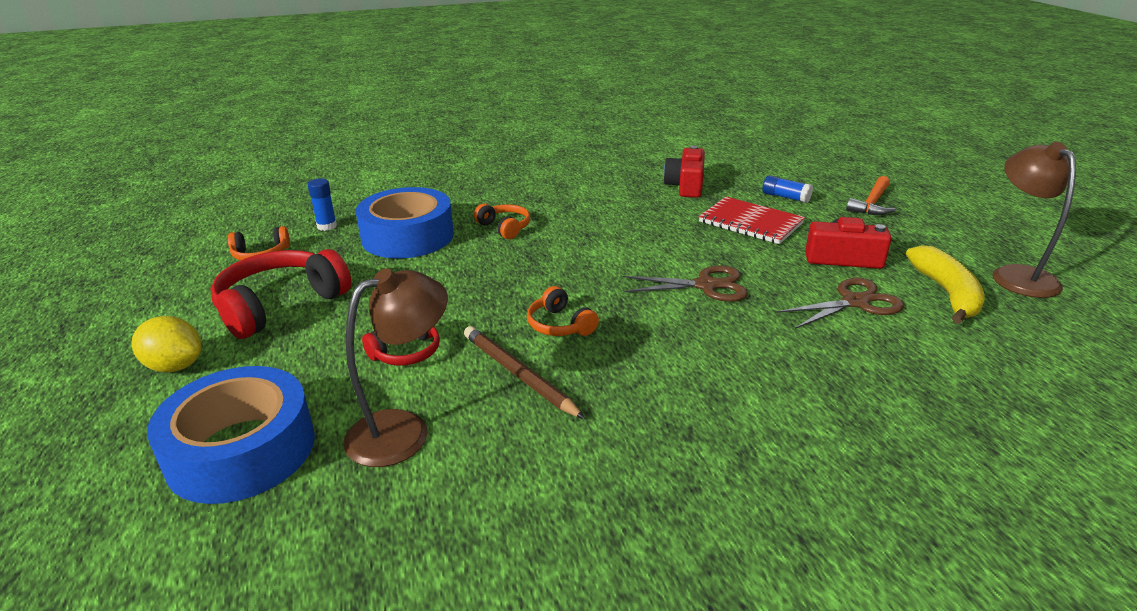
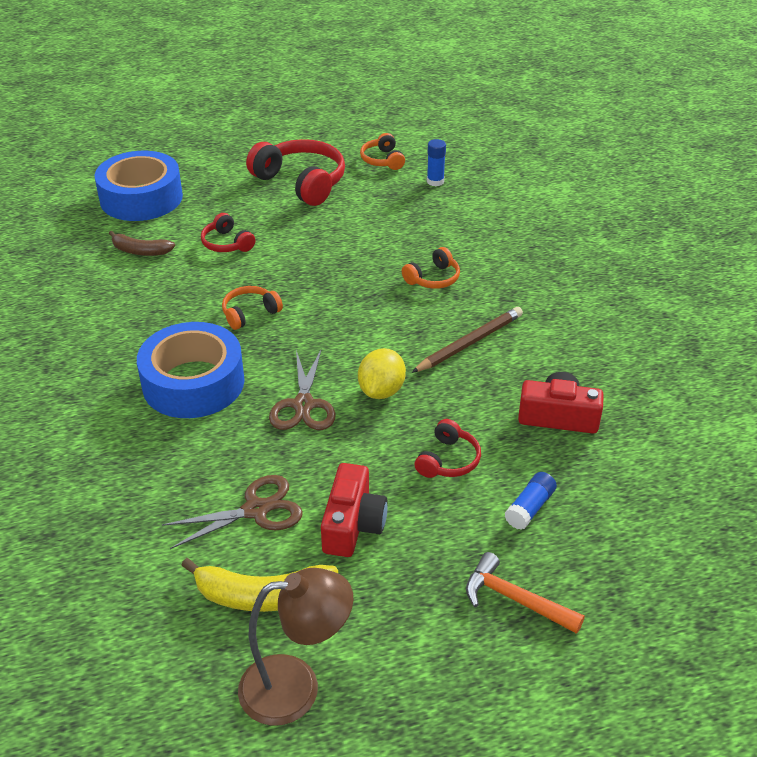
camera: 90 degrees right, 10 degrees up
yellow lemon [131,316,202,372] -> yellow lemon moved to [358,348,406,399]
brown lamp [344,268,448,467] -> brown banana [109,231,175,256]
blue tape [356,187,454,258] -> blue tape moved to [137,322,245,418]
brown pencil [464,326,585,419] -> brown pencil moved to [412,307,523,373]
red notebook [699,197,805,244] -> red headphones [415,419,481,478]
brown scissors [776,278,904,329] -> brown scissors turned 90 degrees counterclockwise [162,475,303,549]

